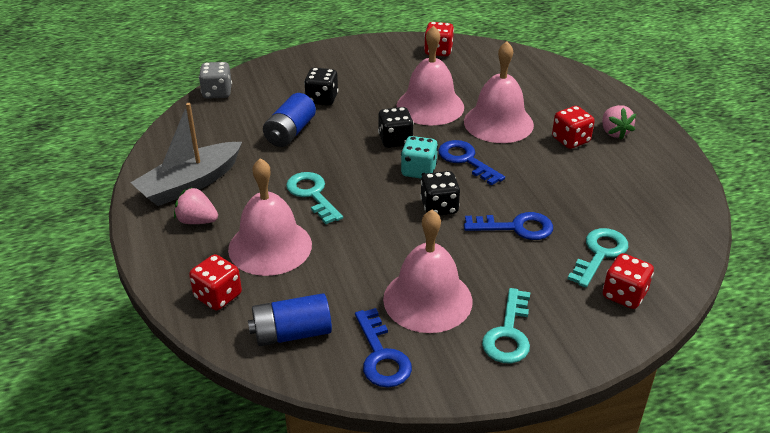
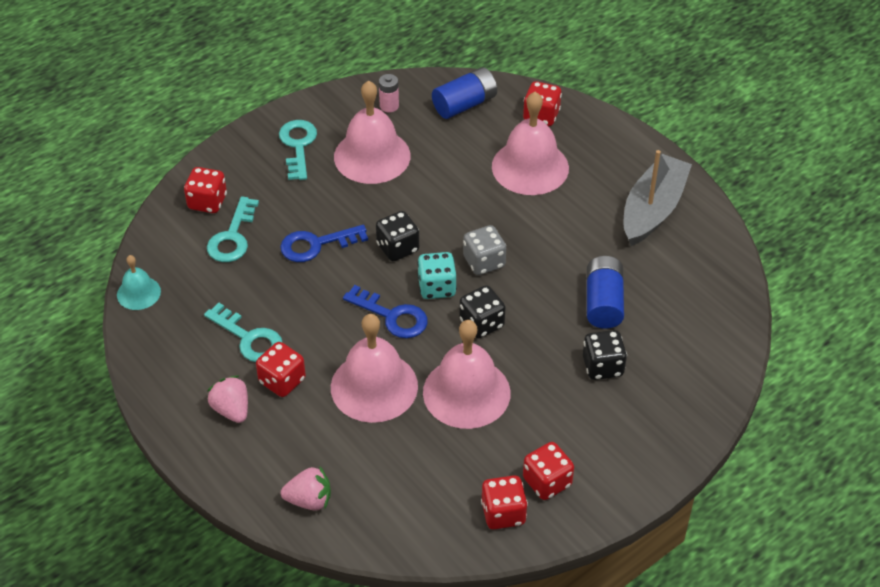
camera: 160 degrees right, 10 degrees up
pink strawberry [174,187,218,224] -> pink strawberry moved to [281,466,331,511]
grey dice [199,62,232,99] -> grey dice moved to [463,225,506,275]
turquoise key [286,172,343,224] -> turquoise key moved to [204,303,283,362]
blue key [355,308,412,388] -> pink battery [379,74,399,112]
none -> turquoise bell [117,255,161,310]
none -> red dice [523,442,574,500]

